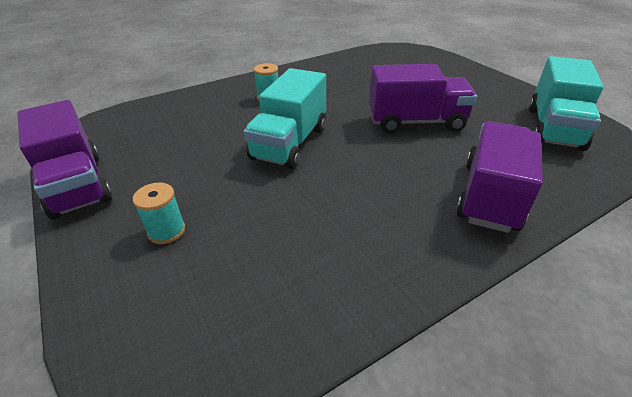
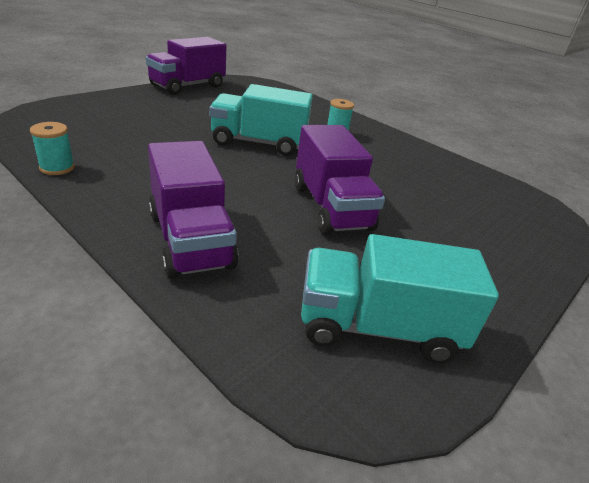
camera: 70 degrees right, 5 degrees down
turquoise spool [133,183,185,244] -> turquoise spool moved to [30,122,75,175]
purple truck [456,121,543,233] -> purple truck turned 60 degrees clockwise [148,141,238,279]

